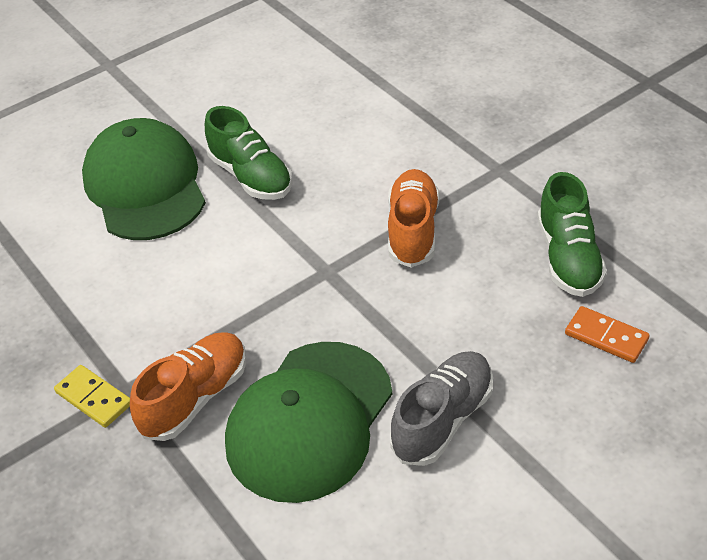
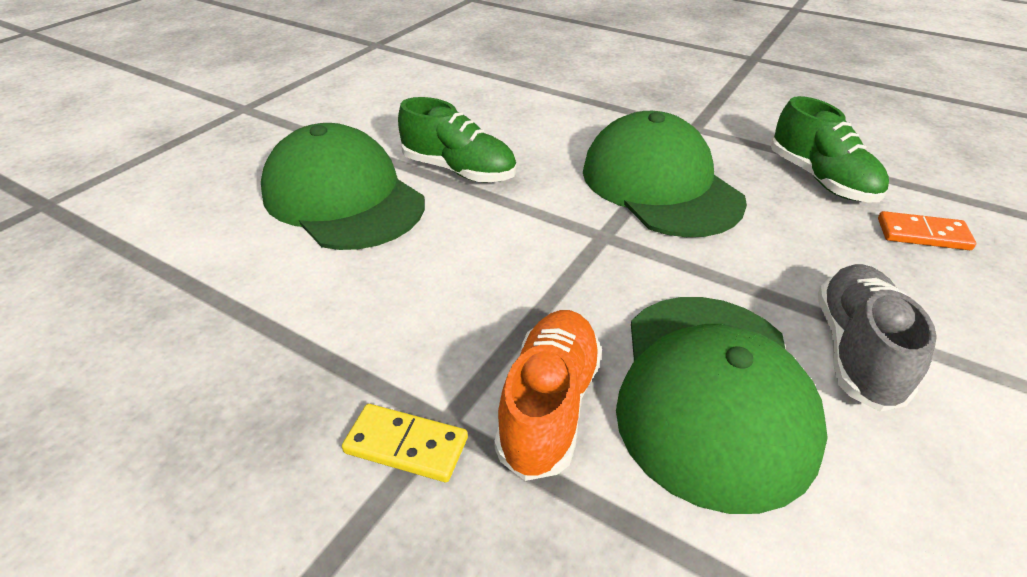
camera: 25 degrees left, 5 degrees down
orange shoe [388,169,439,268] -> green cap [583,111,747,237]

